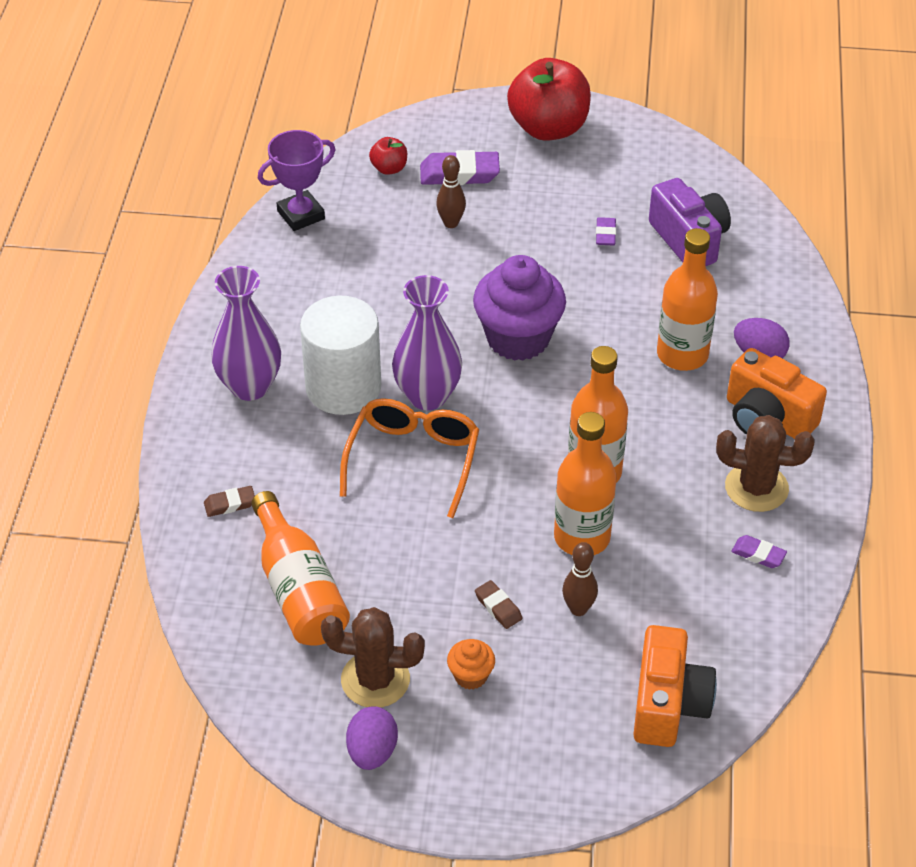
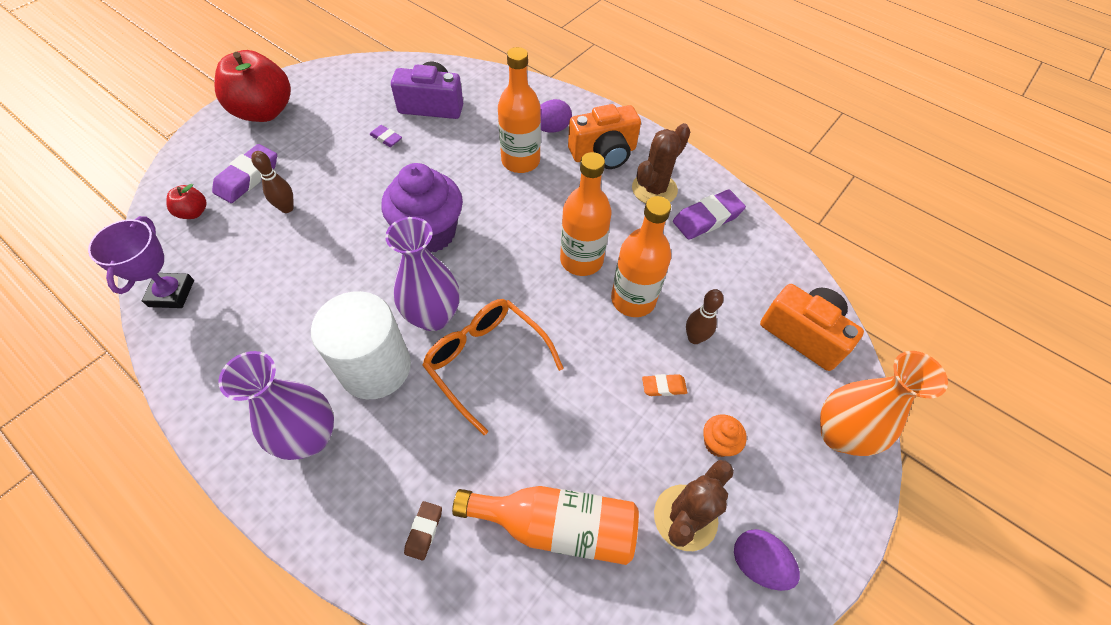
camera: 60 degrees left, 10 degrees up
brown eraser [475,580,523,629] -> orange eraser [642,374,687,396]
purple eraser [731,535,787,568] -> purple eraser [673,189,746,240], size x1.84
none -> orange vase [820,351,948,456]

